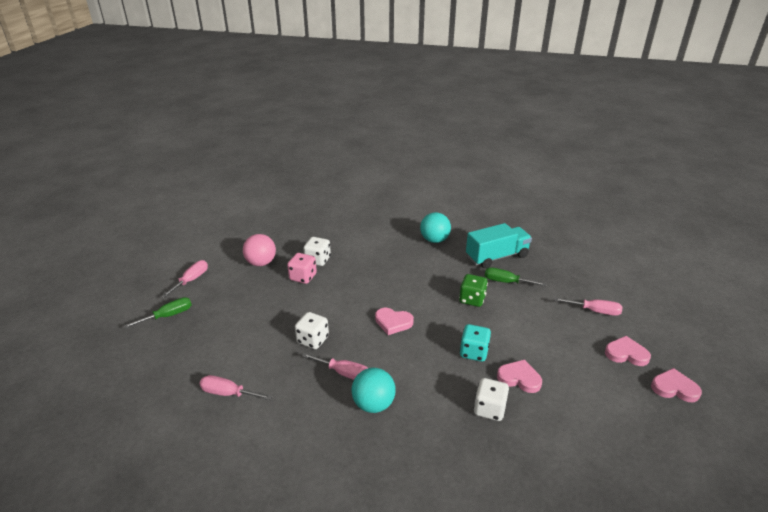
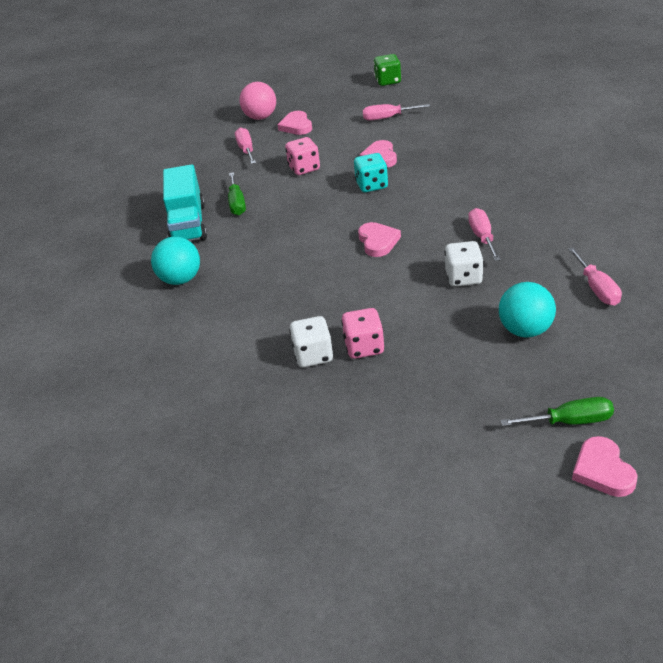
camera: 115 degrees left, 5 degrees up
green screwdriver [124,297,192,328] -> green screwdriver turned 150 degrees clockwise [501,397,614,426]
pink screwdriver [161,260,208,298] -> pink screwdriver moved to [363,104,430,120]
pink ball [243,234,276,266] -> pink ball moved to [239,82,276,120]
turquoise ball [351,368,396,413] -> turquoise ball moved to [499,282,556,338]
green dice [459,274,488,307] -> green dice moved to [373,54,401,86]
turquoise truck [466,223,532,269] -> turquoise truck turned 135 degrees counterclockwise [163,164,207,241]
white dice [474,378,509,421] -> none
pink heart [651,368,702,402] -> pink heart moved to [572,436,638,497]
none -> pink dice [285,137,320,175]

